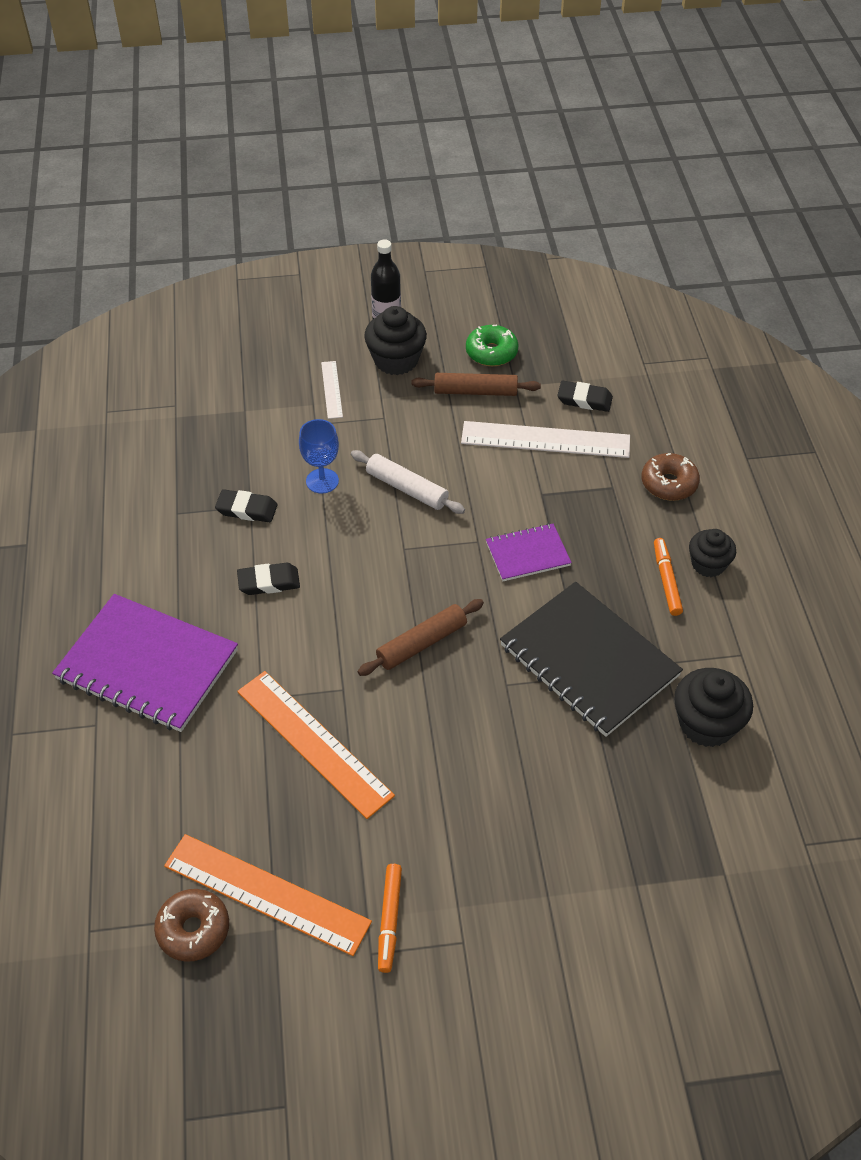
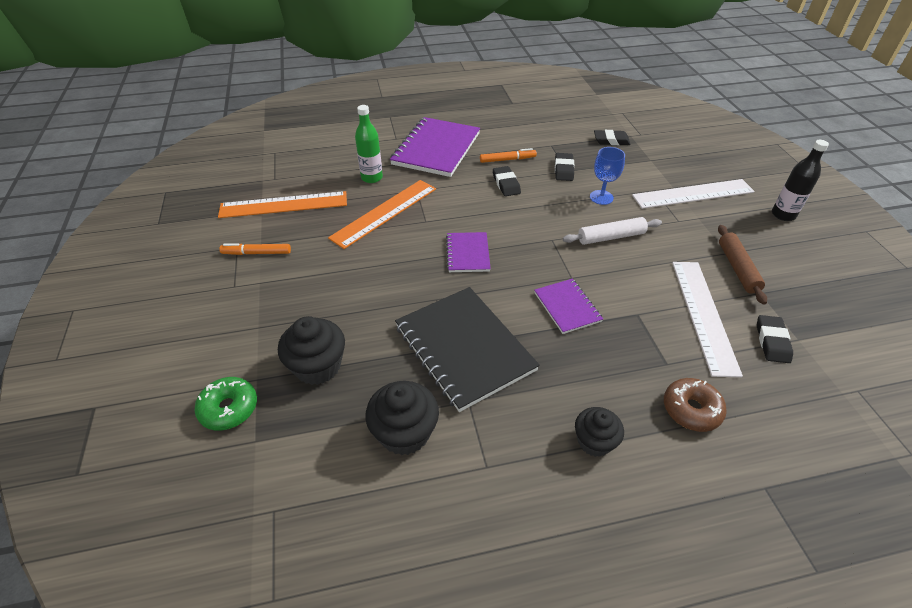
camera: 85 degrees right, 5 degrees down
brown donut [154,889,229,962] -> none
orange ruler [164,834,372,956] -> orange ruler turned 60 degrees clockwise [218,191,347,218]
white ruler [321,361,343,419] -> white ruler [632,179,755,209], size x1.99
white rolling pin [351,450,465,514] -> white rolling pin turned 45 degrees clockwise [563,217,662,245]
brown rolling pin [358,599,484,676] -> purple notebook [446,232,491,272]
black cupcake [364,306,427,375] -> black cupcake moved to [278,316,345,385]
green donut [466,325,519,366] -> green donut moved to [195,377,257,431]
black notebook [500,582,683,737] -> black notebook turned 75 degrees counterclockwise [395,287,540,412]
orange marker [654,538,683,616] -> orange marker moved to [480,148,537,163]
none -> green bottle [355,105,383,183]
none -> black eraser [594,130,631,145]

